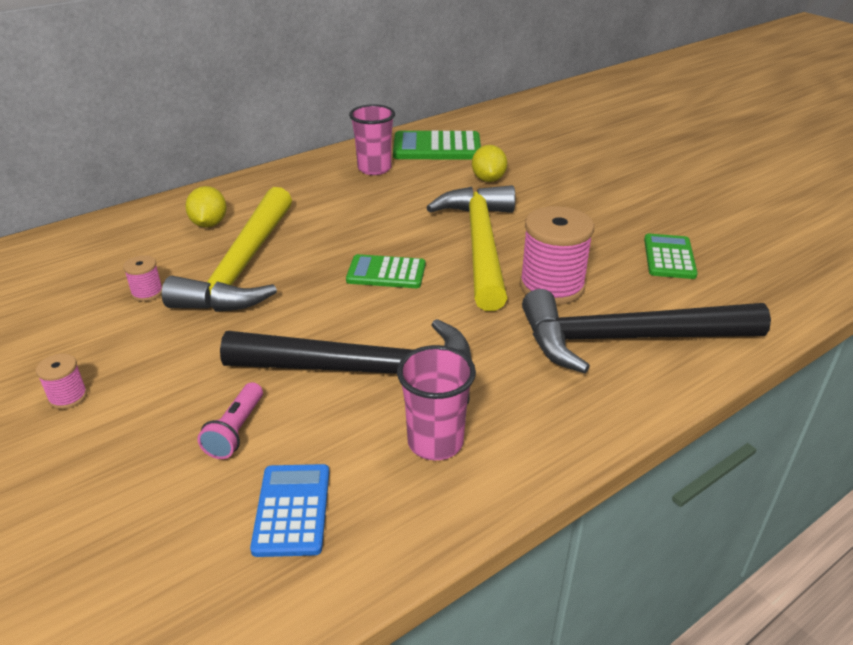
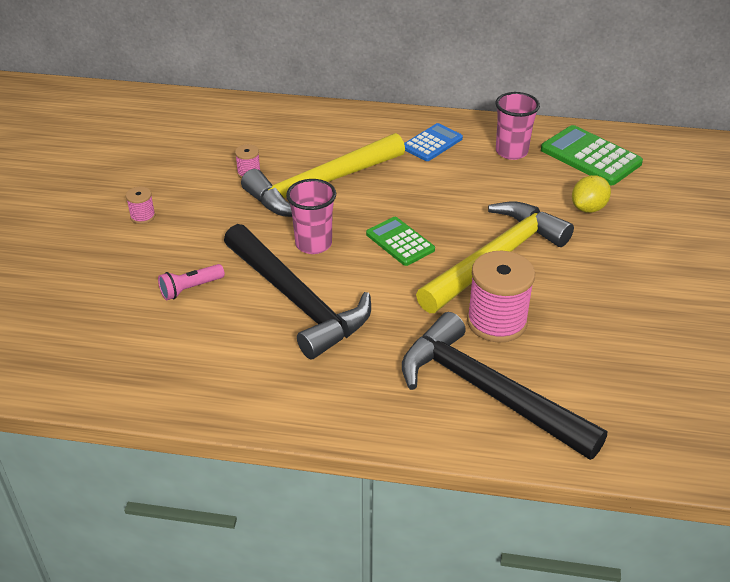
camera: 45 degrees right, 5 degrees up
yellow lemon [185,186,227,228] -> none
blue calculator [250,464,329,557] -> blue calculator moved to [404,123,463,161]
pink cup [397,345,476,460] -> pink cup moved to [286,179,336,254]
green calculator [644,234,698,279] -> none

